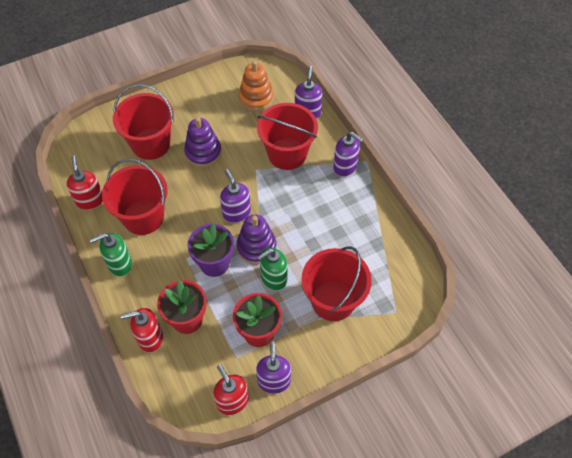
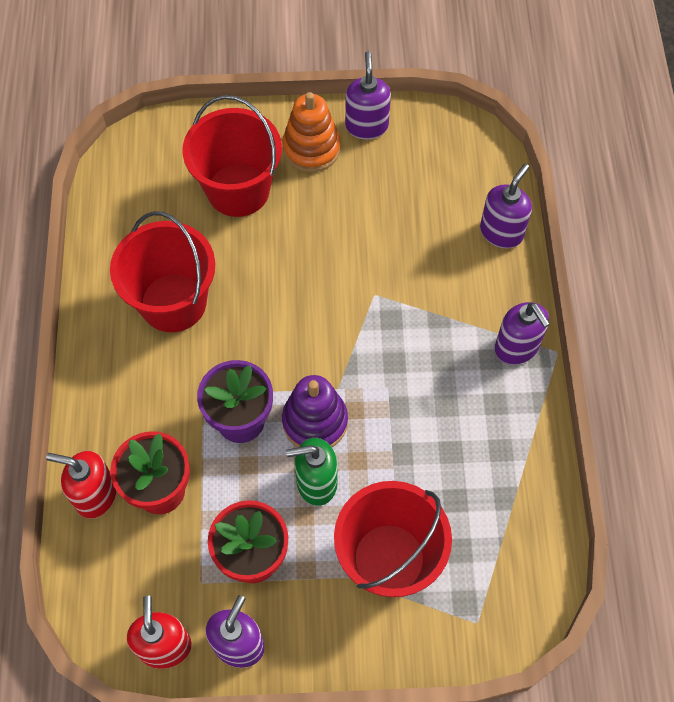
camera: 25 degrees right, 5 degrees up
red soap dispenser [67,156,103,210] -> none
green soap dispenser [90,233,132,276] -> none
purple stacking toy [184,117,222,167] -> none
purple soap dispenser [220,169,251,223] -> purple soap dispenser moved to [345,51,391,139]
orange stacking toy [239,61,274,111] -> orange stacking toy moved to [282,92,341,172]
red bucket [257,103,318,170] -> none

